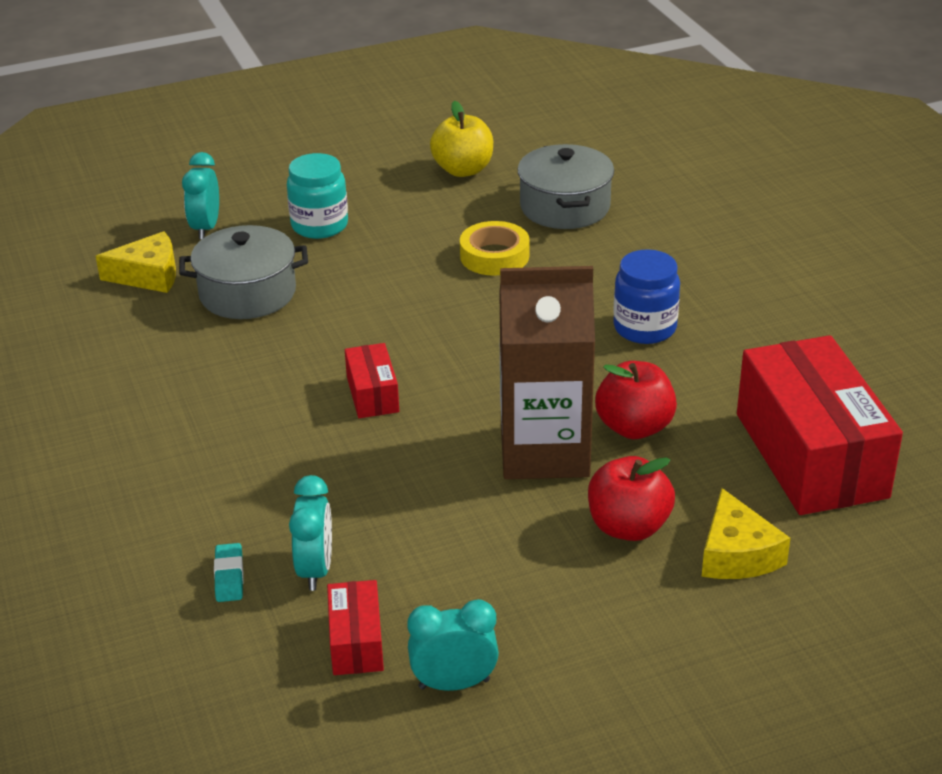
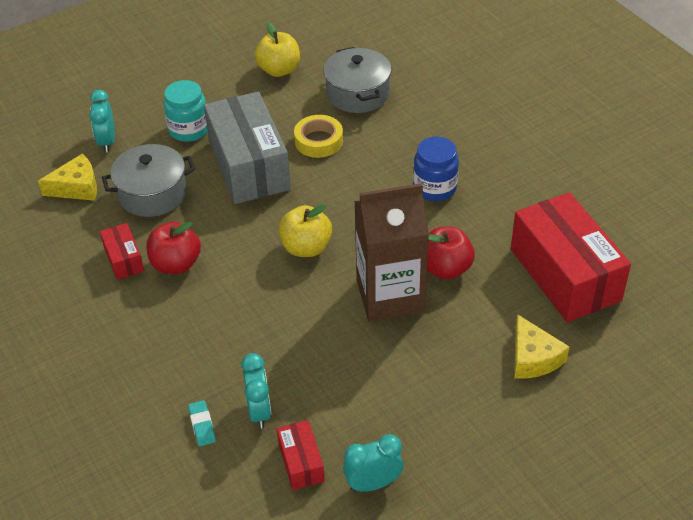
camera: 10 degrees left, 10 degrees up
red box [345,343,399,418] -> red box moved to [100,223,144,280]
red apple [588,456,675,541] -> red apple moved to [146,222,201,274]
none -> grey box [204,92,291,204]
none -> yellow apple [279,204,332,257]

